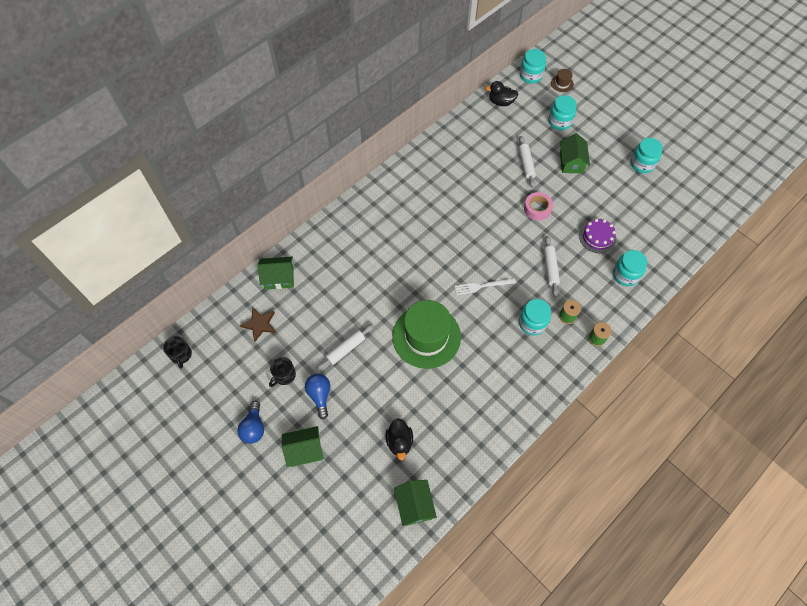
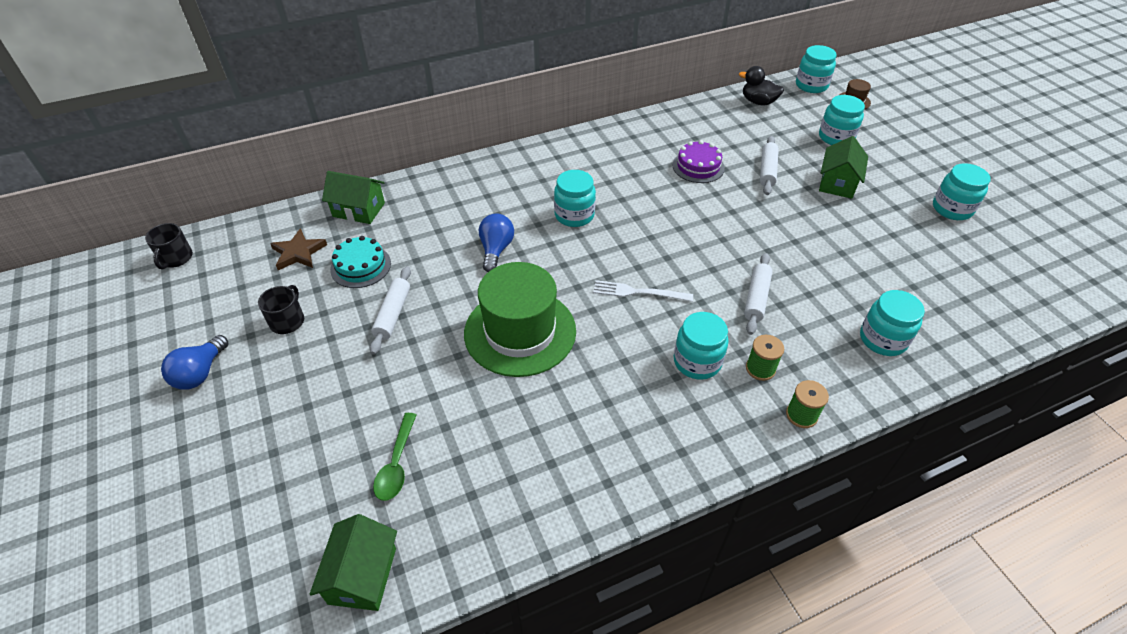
camera: 20 degrees right, 15 degrees down
black mug [269,357,296,387] -> black mug turned 135 degrees clockwise [258,285,304,334]
green house [282,426,324,467] -> none
blue light bulb [305,374,330,419] -> blue light bulb moved to [479,214,514,272]
white rolling pin [316,324,374,371] -> white rolling pin turned 60 degrees counterclockwise [370,266,411,355]
black duck [386,418,413,460] -> green spoon [373,413,417,501]
pink tape [524,192,553,221] -> none
purple cake [579,219,616,253] -> purple cake moved to [673,140,725,183]
none -> turquoise cake [330,236,391,288]
none -> turquoise jar [554,170,596,227]

